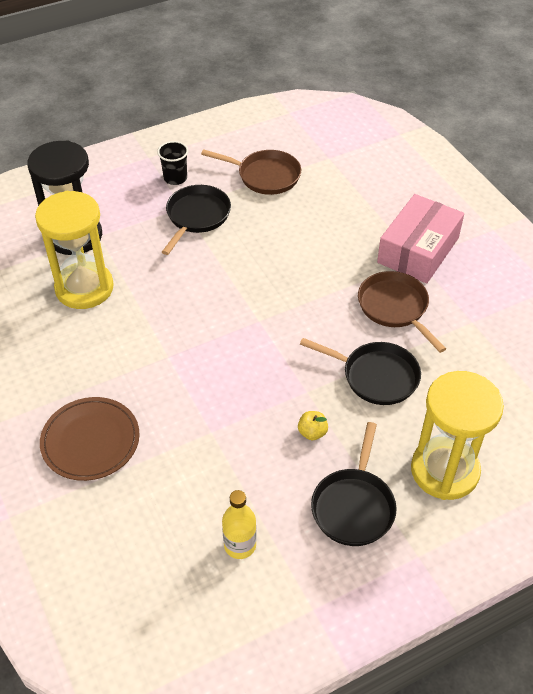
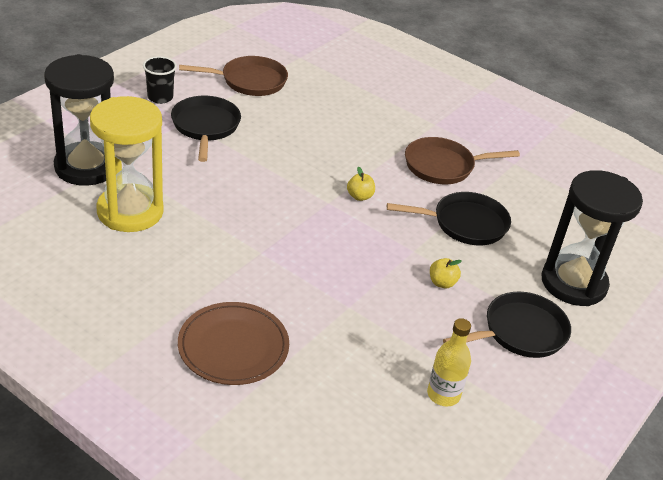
camera: 30 degrees left, 10 degrees down
black pan [311,422,397,546] -> black pan turned 105 degrees counterclockwise [443,292,571,358]
brown pan [358,271,446,353] -> brown pan turned 45 degrees counterclockwise [405,137,520,184]
pink box [377,194,464,283] -> none
yellow hourglass [411,371,504,500] -> black hourglass [541,170,643,306]
none -> yellow apple [347,167,375,201]

